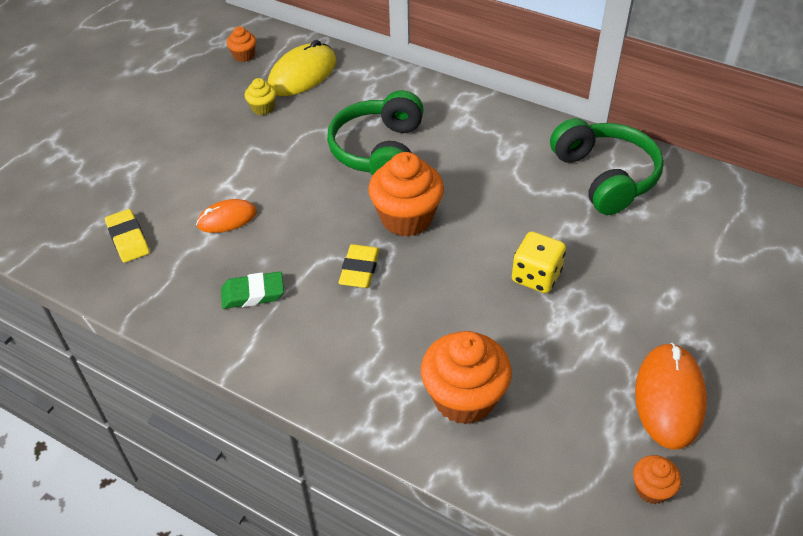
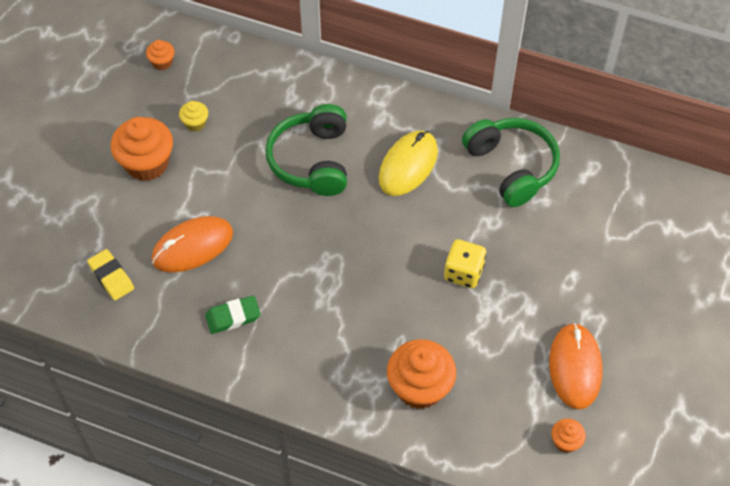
camera: 10 degrees left, 10 degrees up
orange mouse [196,199,257,233] -> orange mouse [151,216,233,273], size x1.64
yellow mouse [268,40,337,96] -> yellow mouse moved to [379,131,438,196]
yellow eraser [339,244,379,288] -> none
orange cupcake [368,152,444,237] -> orange cupcake moved to [111,117,173,181]

